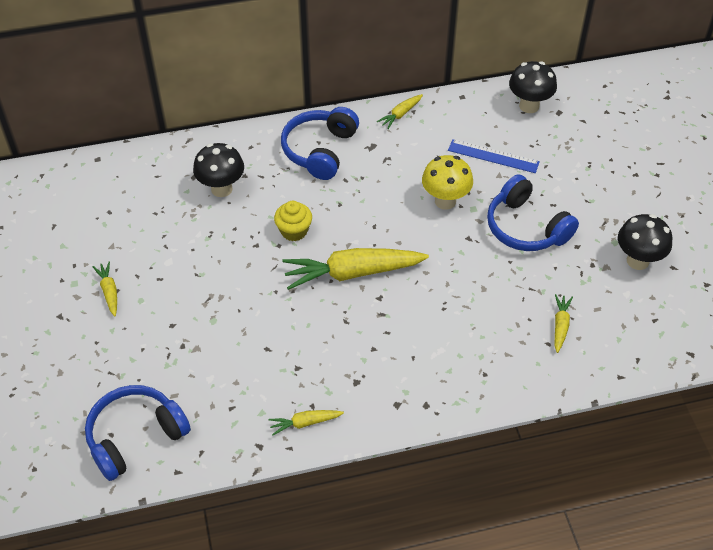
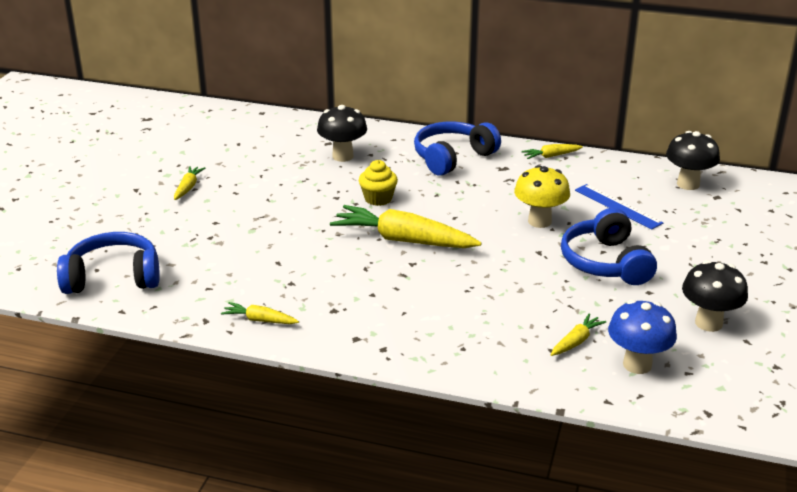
camera: 30 degrees right, 20 degrees down
none -> blue mushroom [608,300,677,374]

